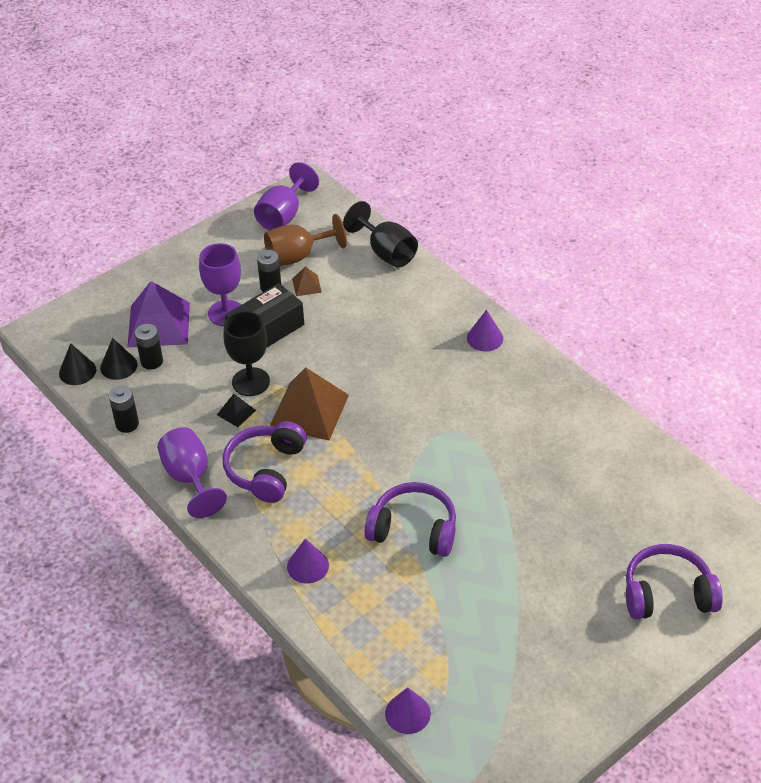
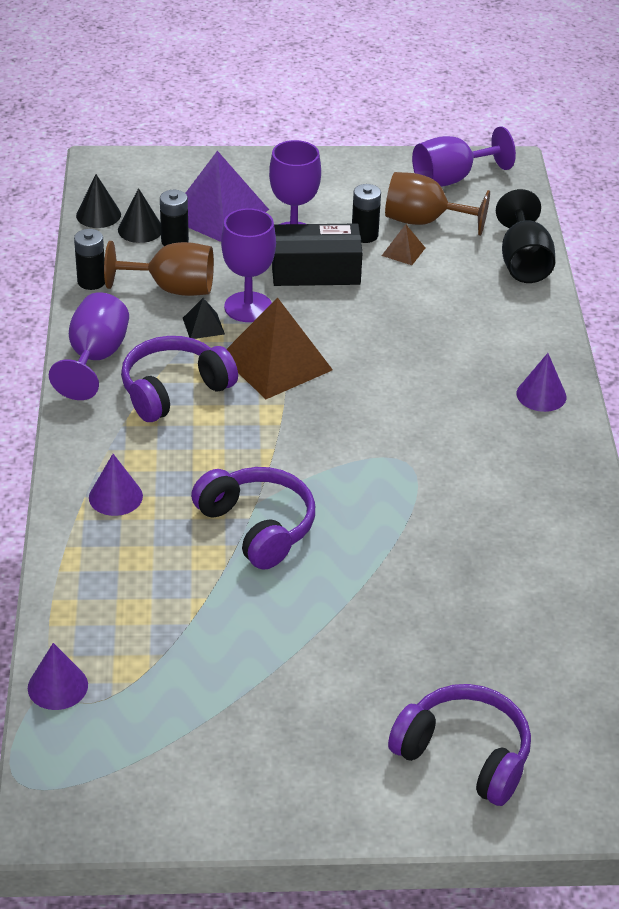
camera: 35 degrees right, 5 degrees down
black goblet [223,311,270,396] -> purple goblet [221,208,276,322]
none -> brown goblet [104,241,214,296]

